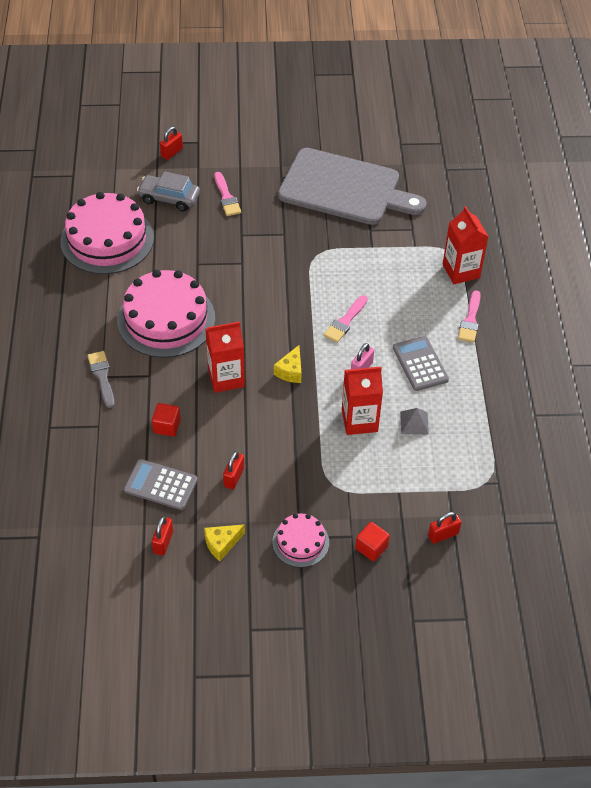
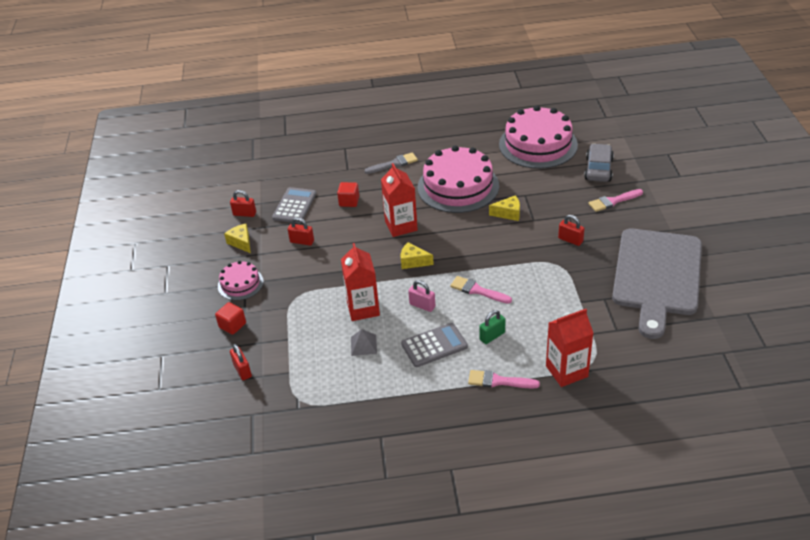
camera: 90 degrees right, 10 degrees down
red padlock [160,127,183,160] -> red padlock moved to [558,215,585,246]
none -> green padlock [479,310,505,344]
none -> yellow cheese [489,195,520,221]

